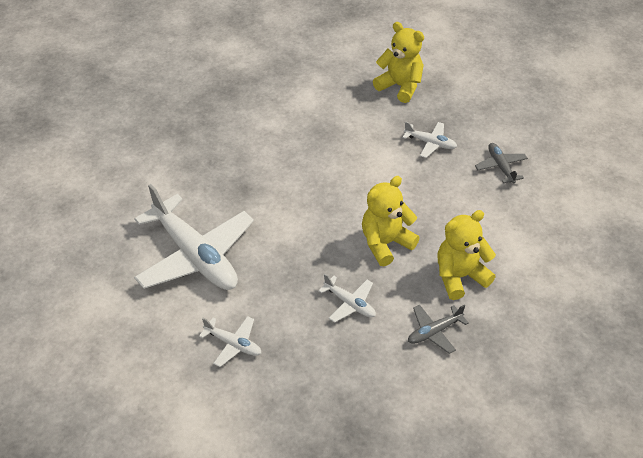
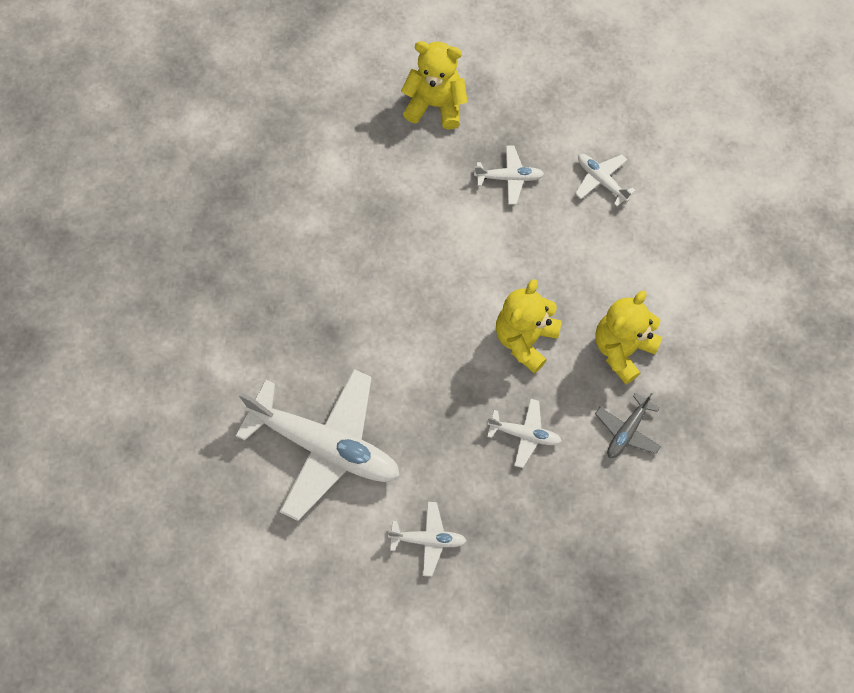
camera: 25 degrees left, 20 degrees up
grey plane [475,143,528,184] -> white plane [575,154,636,206]

